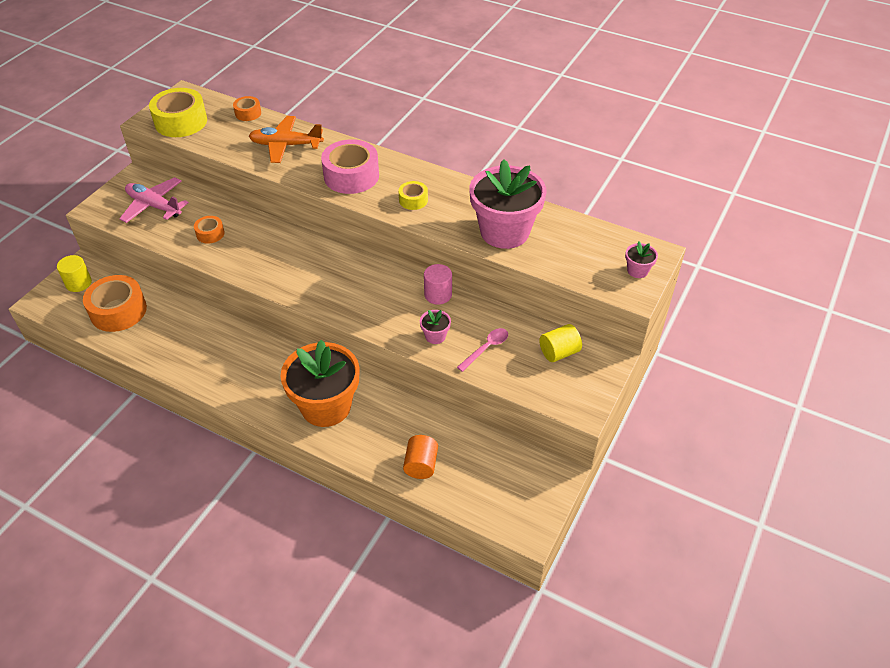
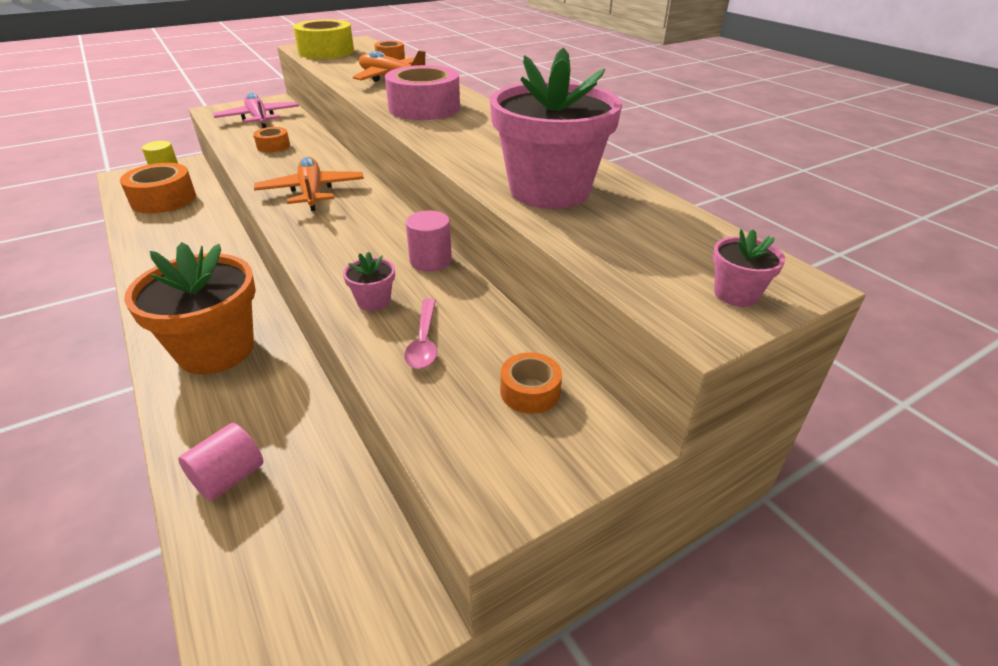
camera: 30 degrees right, 10 degrees down
yellow tape [399,181,428,210] -> none
orange cylinder [403,435,438,479] -> pink cylinder [178,423,263,501]
pink spoon [457,328,508,372] -> pink spoon turned 105 degrees clockwise [404,298,437,369]
yellow cylinder [539,324,582,362] -> orange tape [500,352,562,414]
none -> orange plane [254,157,364,211]

